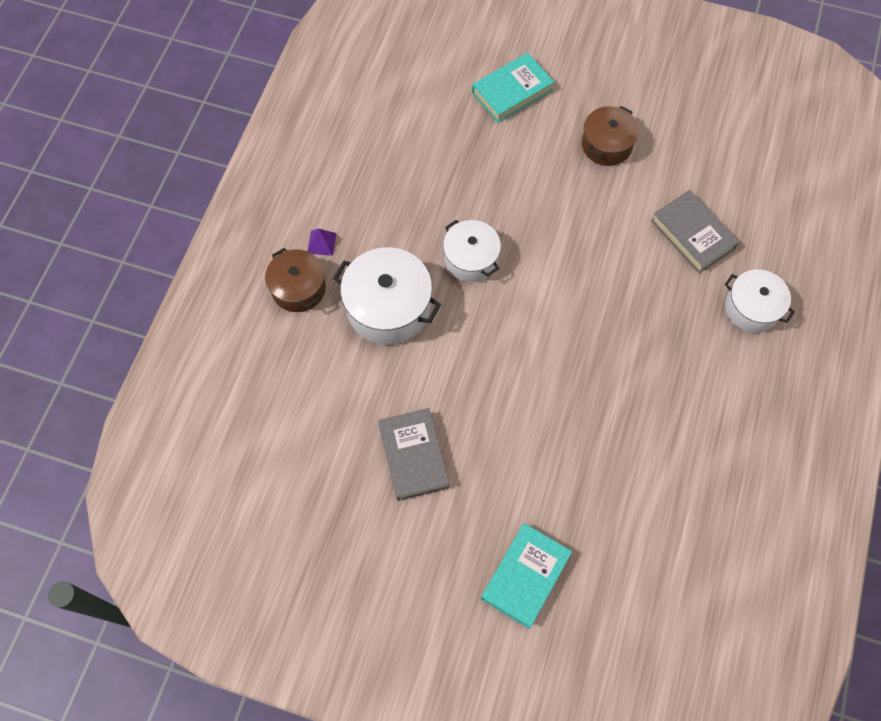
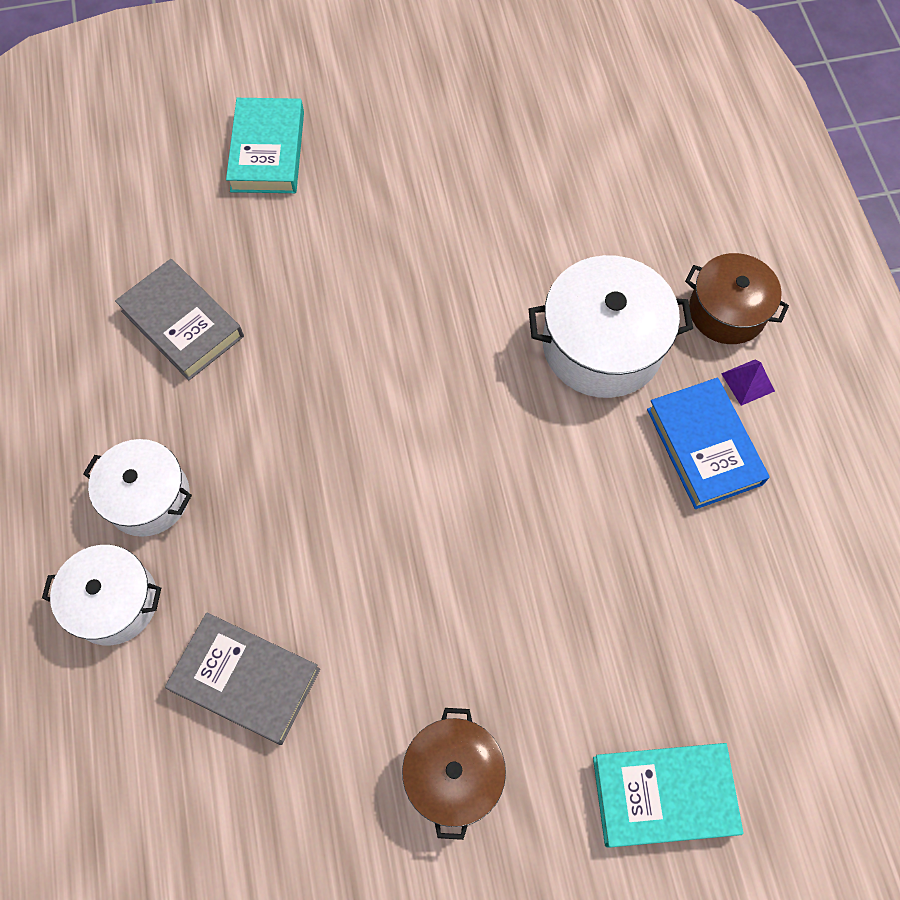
camera: 150 degrees right, 0 degrees up
grey book [378,408,450,501] -> grey book moved to [115,259,244,380]
white pot [443,220,501,282] -> white pot moved to [83,439,192,537]
turquoise book [472,53,554,123] -> turquoise book turned 60 degrees clockwise [593,743,743,847]
none -> blue book [647,378,770,509]

